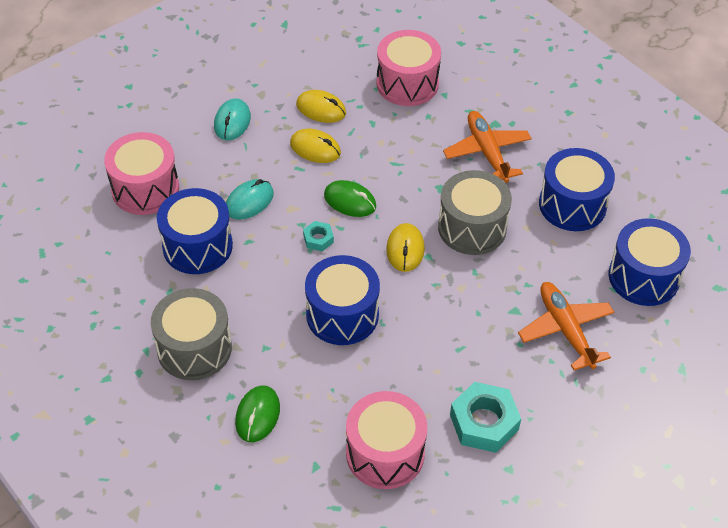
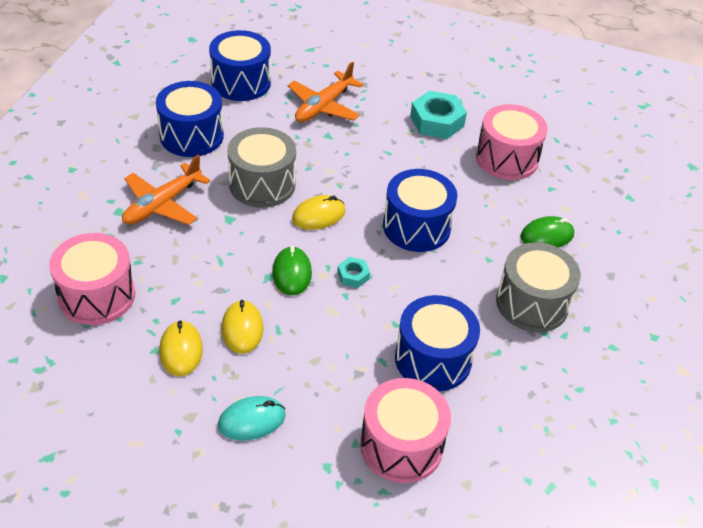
camera: 125 degrees left, 5 degrees down
turquoise mouse [226,179,274,220] -> none

